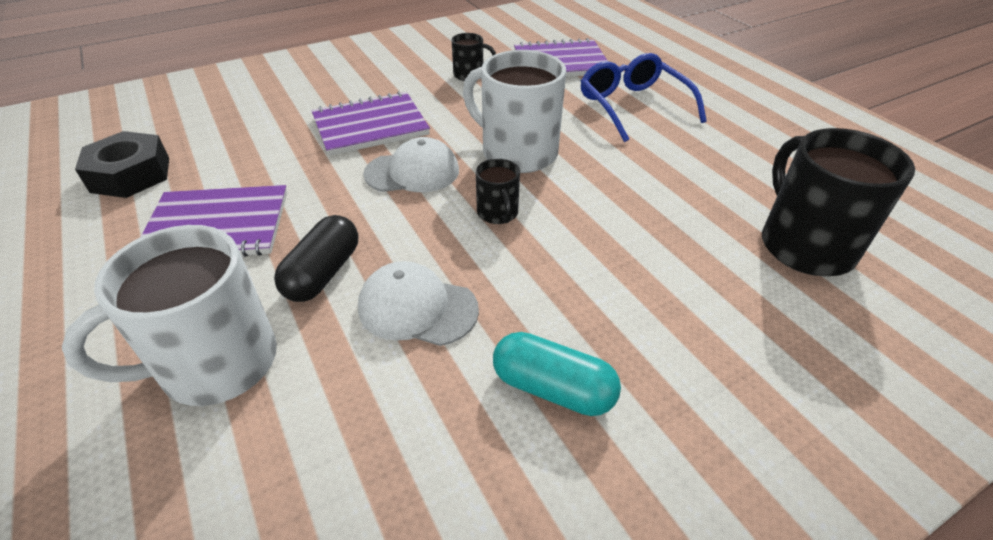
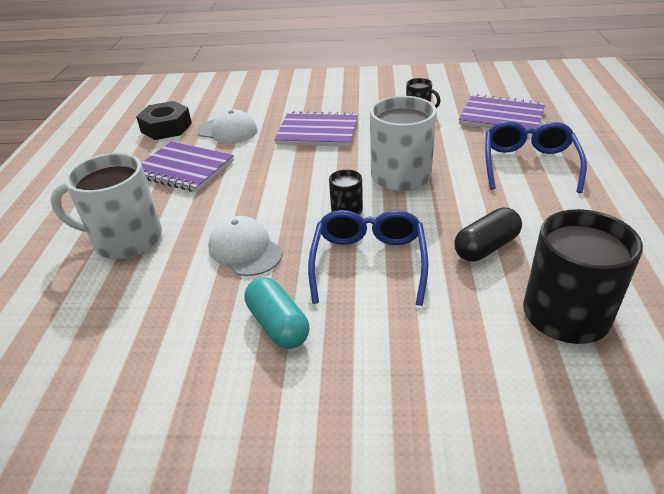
camera: 35 degrees right, 5 degrees down
black capsule [274,215,358,302] -> black capsule moved to [454,208,522,262]
white cap [363,137,459,192] -> white cap moved to [198,110,258,144]
none -> blue glasses [308,210,428,306]

